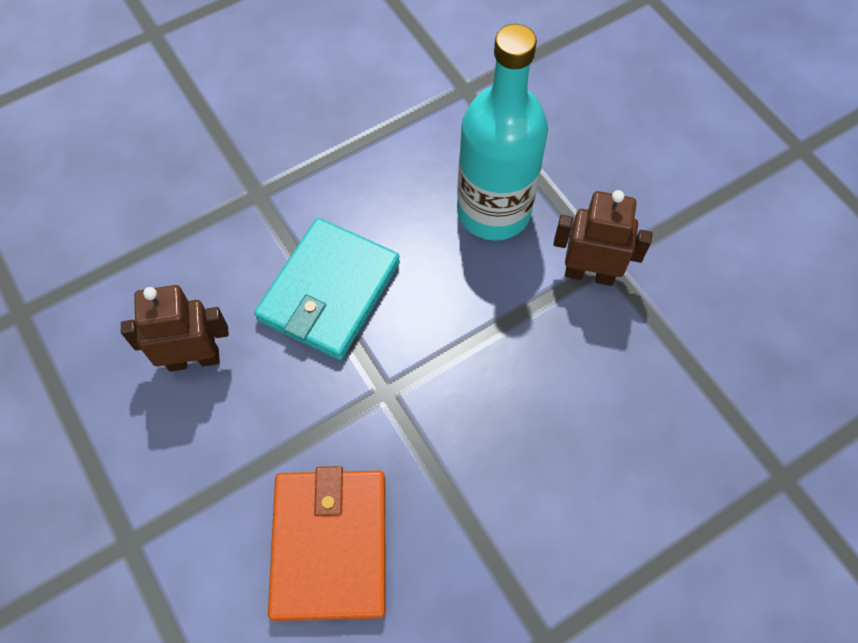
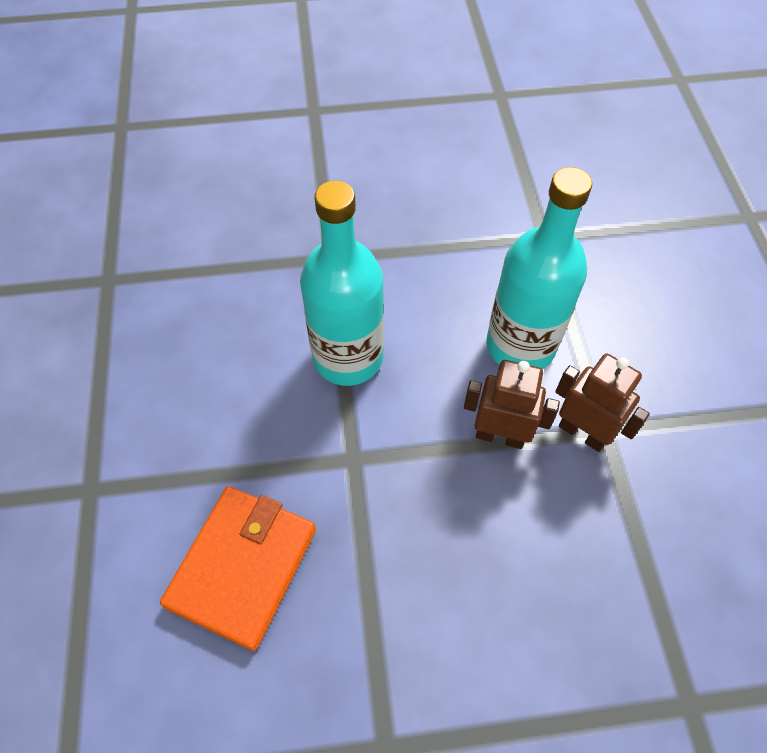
camera: 25 degrees right, 5 degrees down
brown robot [121,285,229,372] -> brown robot moved to [464,360,560,449]
turquoise wallet [254,218,400,360] -> turquoise bottle [300,181,384,386]

